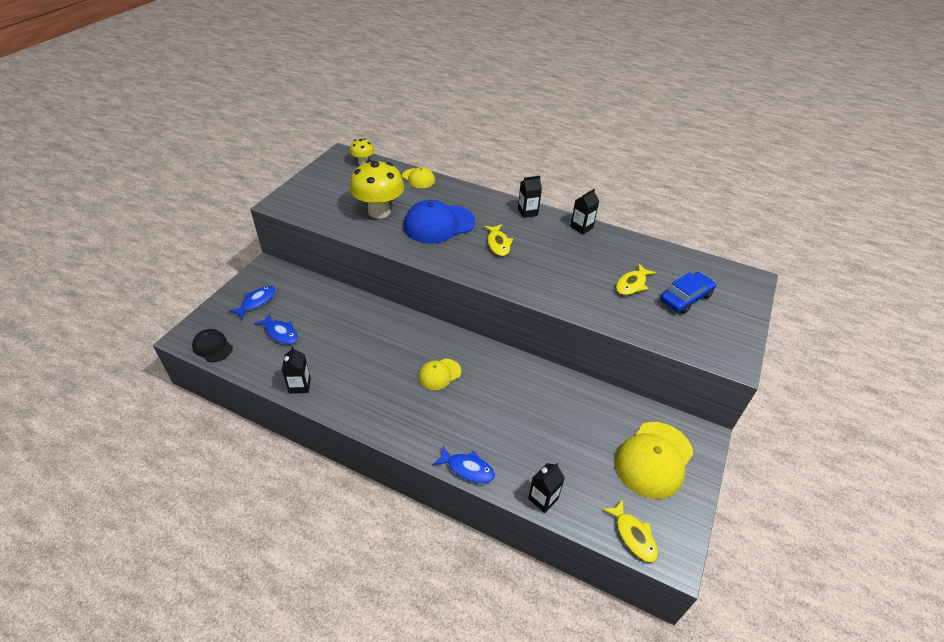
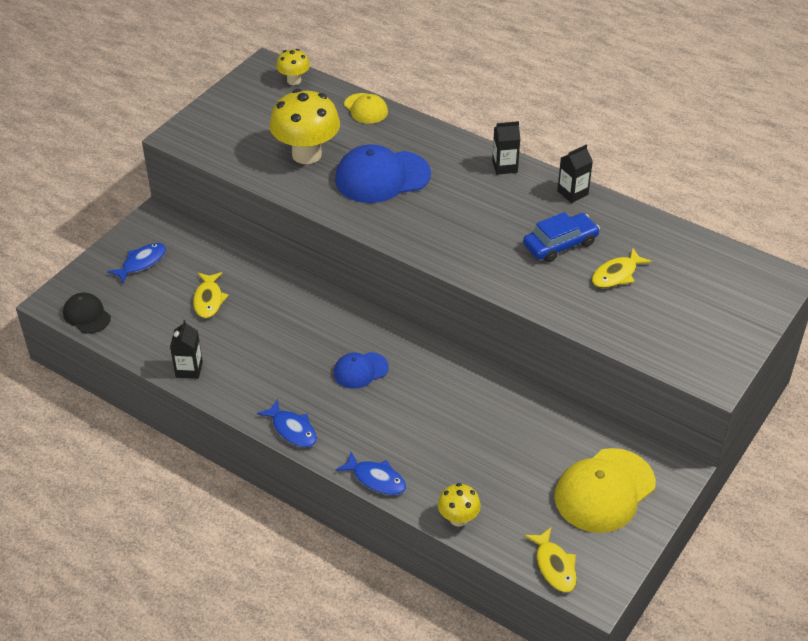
camera: 10 degrees right, 0 degrees up
blue fish [254,313,298,344] -> blue fish moved to [257,399,317,447]
yellow cap [418,359,461,390] -> blue cap [334,352,389,389]
yellow fish [484,224,513,256] -> yellow fish moved to [193,272,229,318]
black carton [528,463,565,513] -> yellow mushroom [438,483,481,527]
blue car [660,272,716,314] -> blue car moved to [523,212,600,262]

